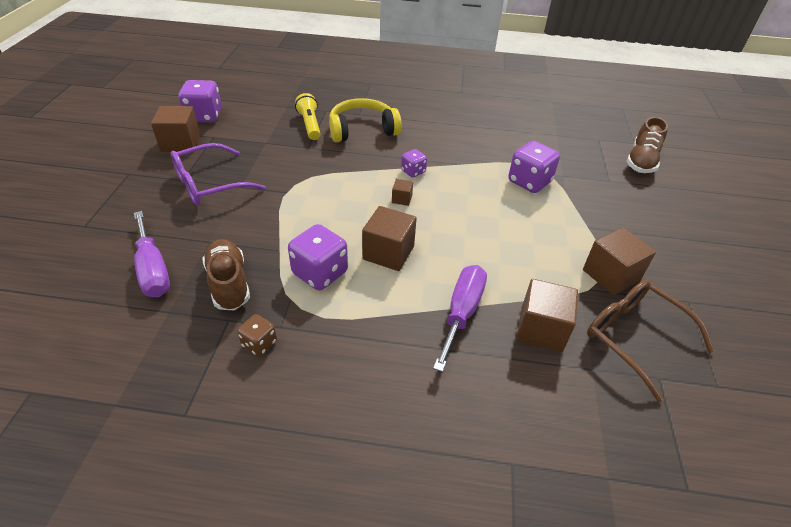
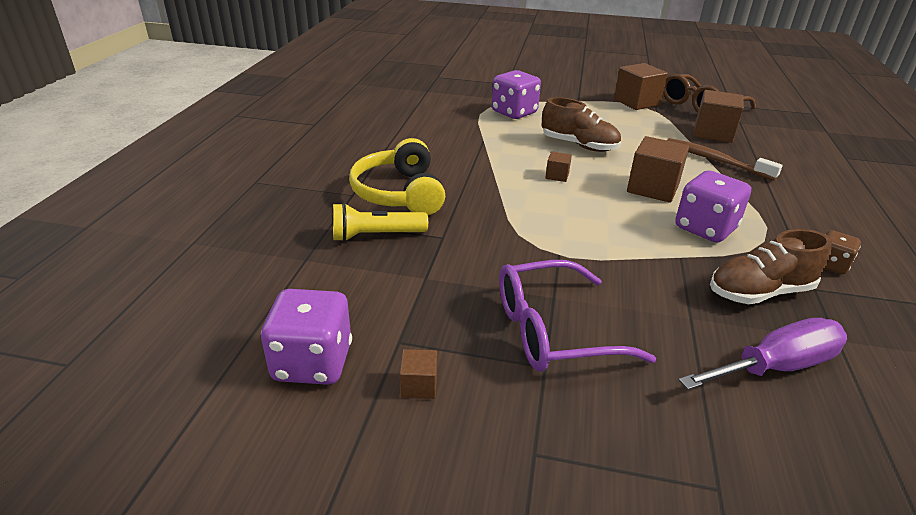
camera: 85 degrees left, 10 degrees down
brown cube [151,106,200,152] -> brown cube [400,349,437,399], size x0.49
purple glasses [171,143,265,205] -> purple glasses turned 105 degrees clockwise [499,260,656,372]
purple dice [401,149,427,178] -> none
purple screwdriver [433,265,487,372] -> brown toothbrush [667,138,783,181]
brown shoe [626,117,668,173] -> brown shoe moved to [542,97,621,152]

